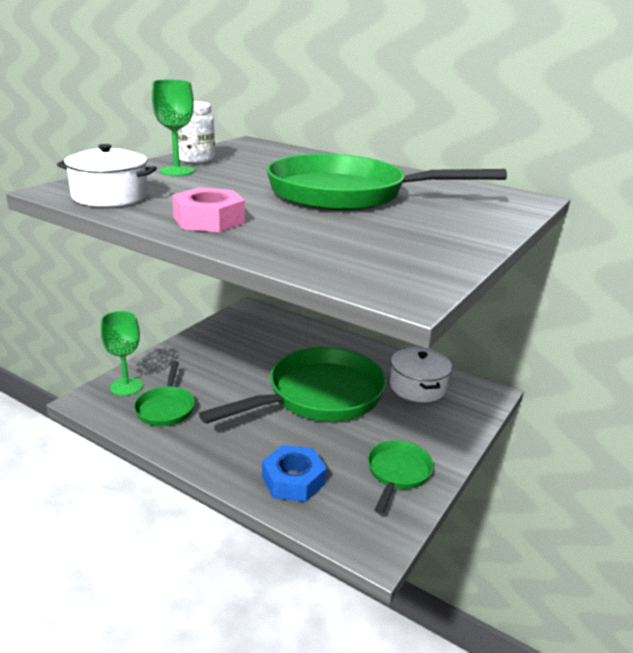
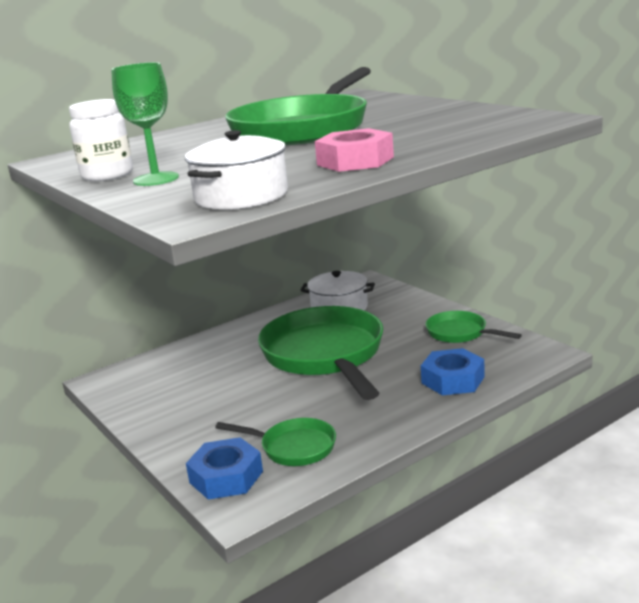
camera: 65 degrees left, 5 degrees down
green goblet [101,311,143,396] -> blue nut [186,437,263,500]

